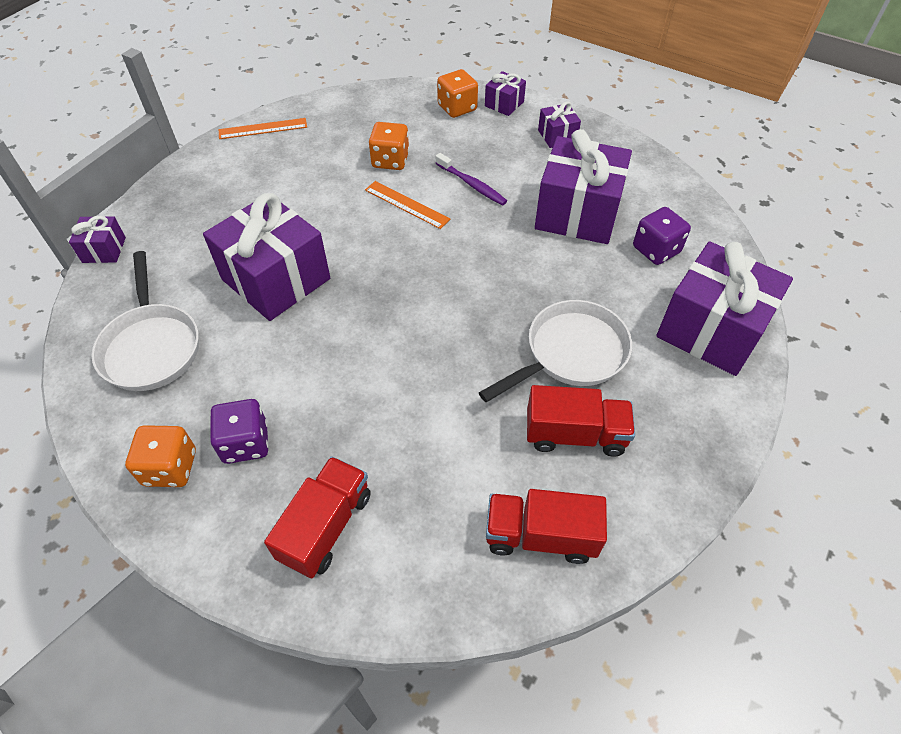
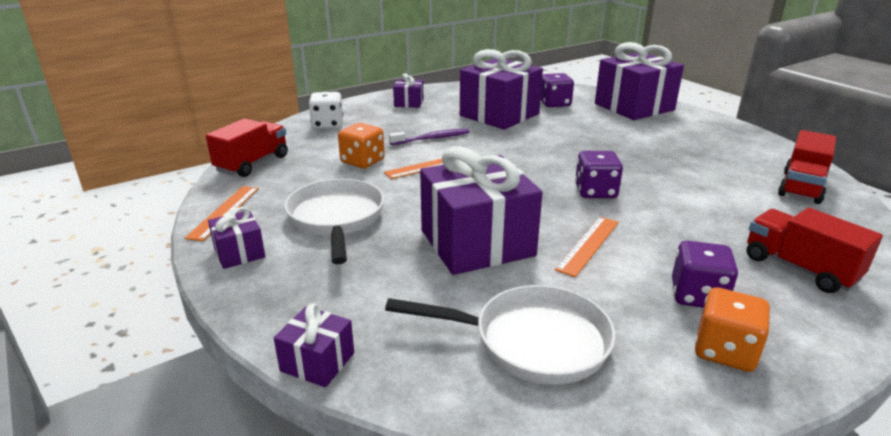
camera: 65 degrees left, 25 degrees down
orange dice [437,69,478,118] -> white dice [309,92,343,129]
white pan [479,300,632,402] -> white pan moved to [284,179,384,265]
purple gift [485,71,526,116] -> purple gift moved to [208,207,265,269]
red truck [527,385,635,457] -> red truck moved to [206,118,288,177]
none -> orange ruler [555,217,619,277]
none -> purple dice [575,151,623,198]

